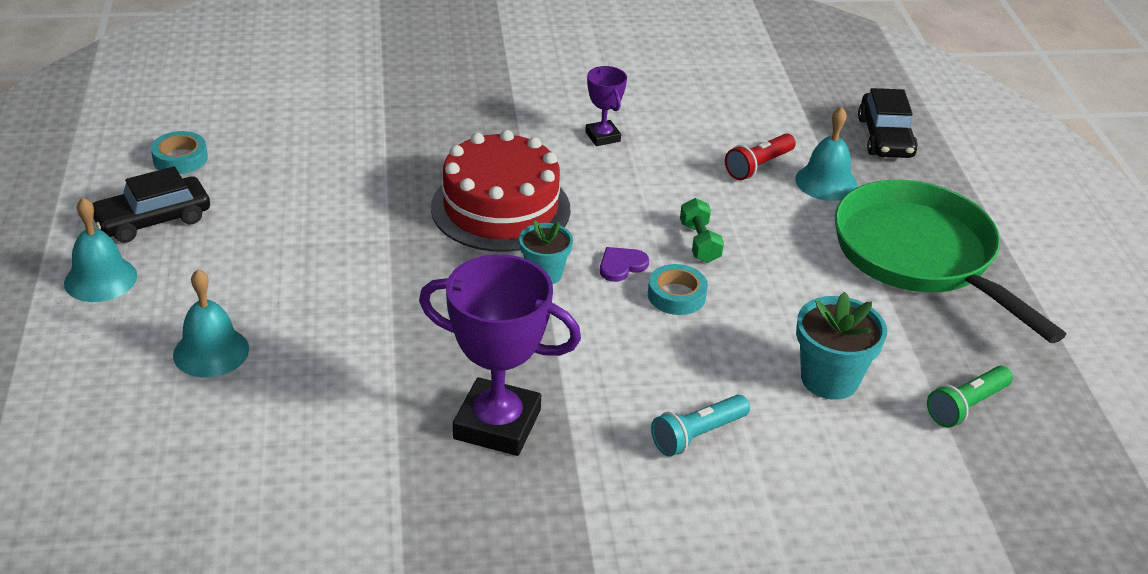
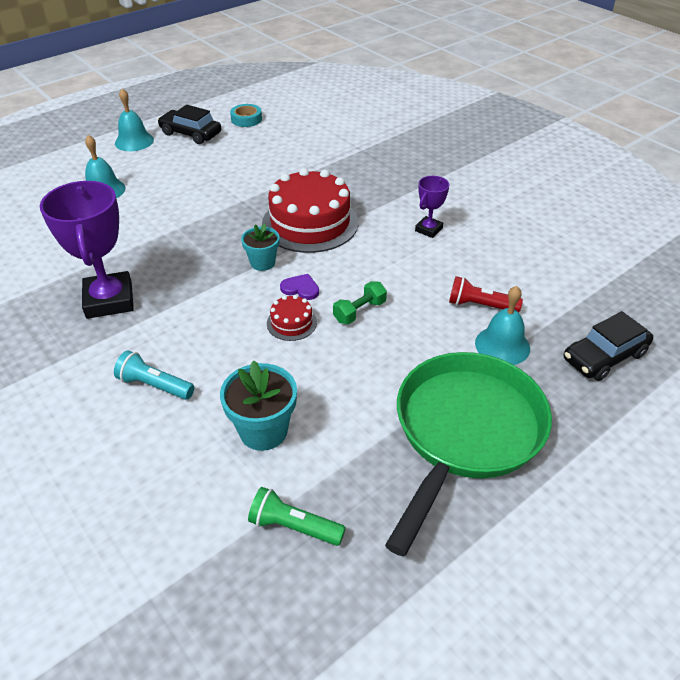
camera: 60 degrees right, 5 degrees up
turquoise tape [648,264,708,315] -> red cake [267,295,317,341]

